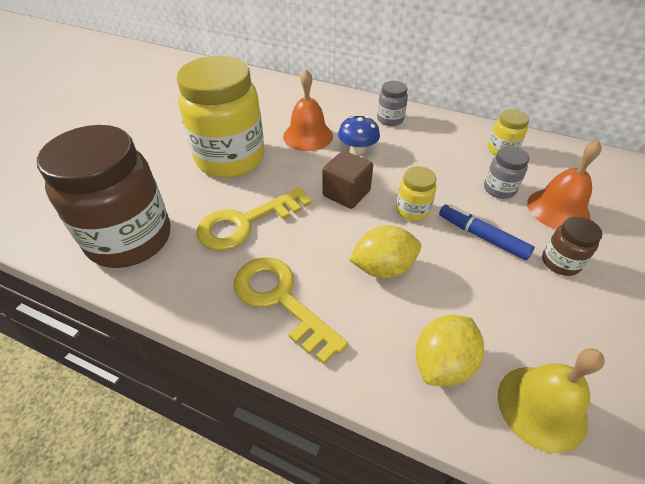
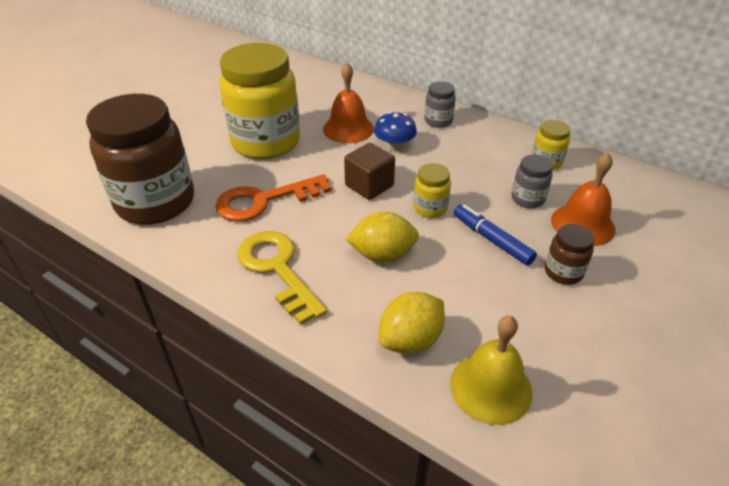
camera: 10 degrees right, 5 degrees down
yellow key [196,187,311,251] -> orange key [215,174,332,222]

